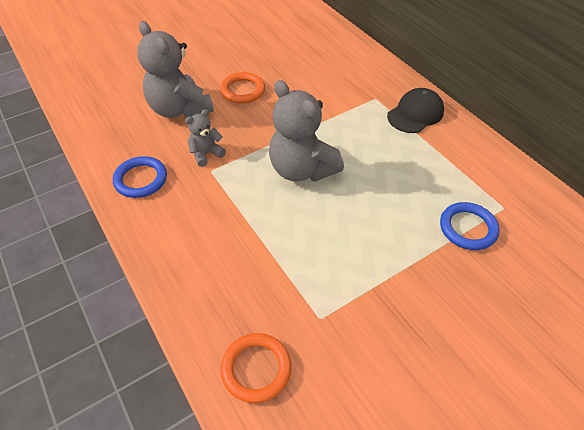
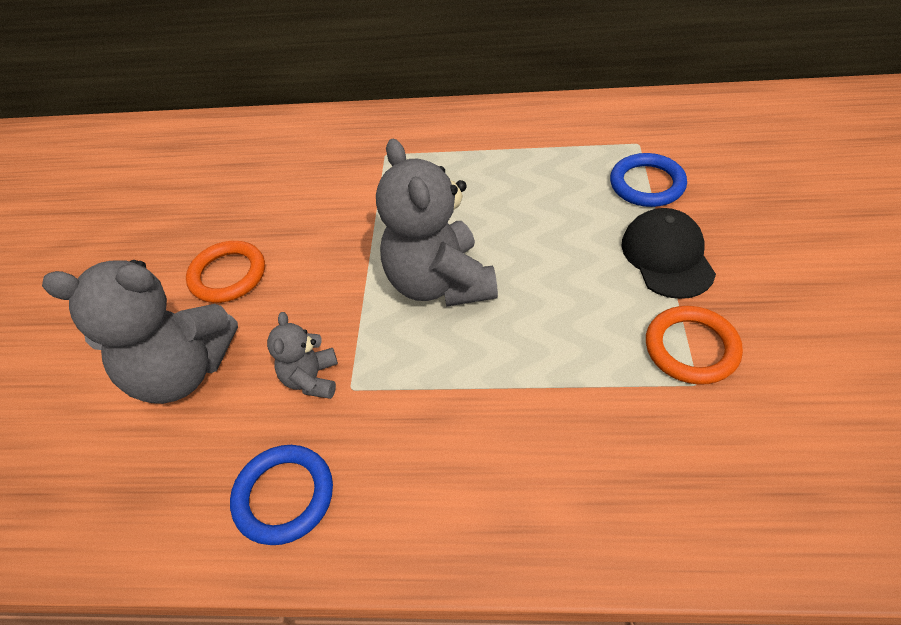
camera: 50 degrees left, 0 degrees up
orange ring [221,333,291,403] -> orange ring moved to [646,306,743,385]
grey teddy bear [269,80,344,182] -> grey teddy bear turned 75 degrees clockwise [376,139,498,307]
black cap [387,88,444,133] -> black cap moved to [621,208,716,299]

